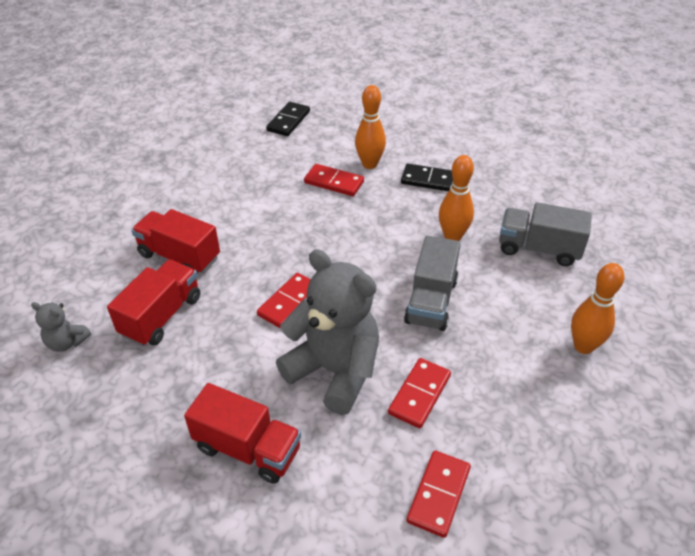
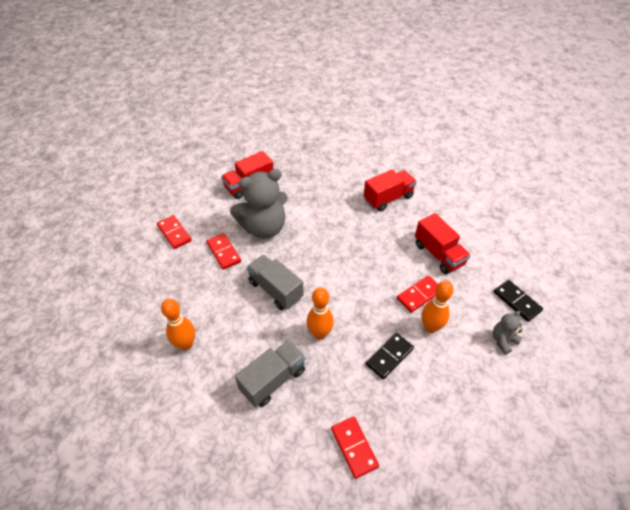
camera: 120 degrees right, 5 degrees up
grey teddy bear [31,302,91,352] -> grey teddy bear moved to [493,311,523,355]
red truck [107,260,200,346] -> red truck moved to [415,213,471,274]
red domino [257,273,311,329] -> red domino moved to [331,416,379,479]

